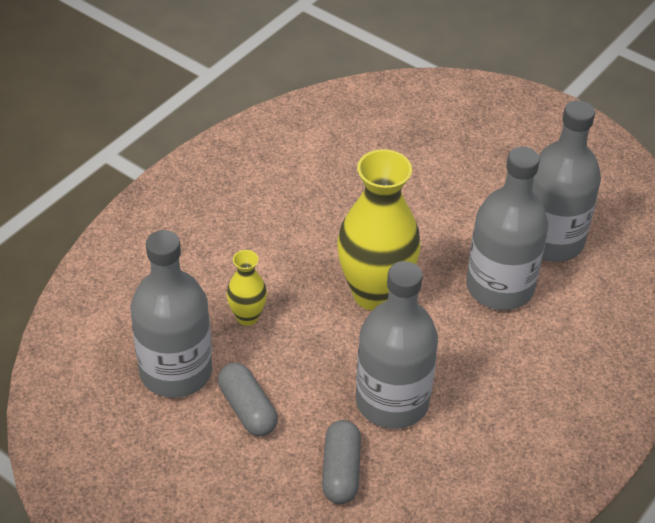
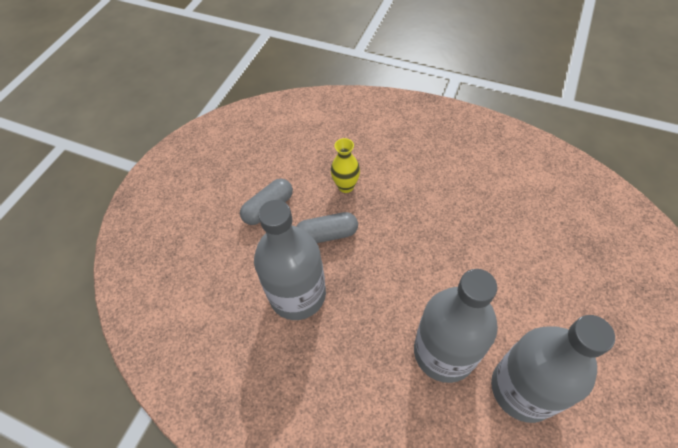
camera: 80 degrees right, 10 degrees up
grey bottle [131,230,212,398] -> none
grey capsule [322,420,361,504] -> grey capsule moved to [296,212,358,243]
yellow vase [337,149,421,311] -> none

